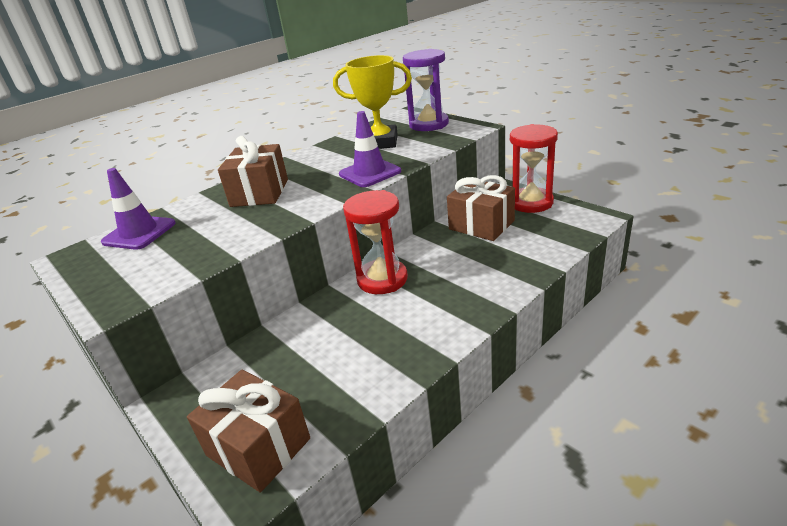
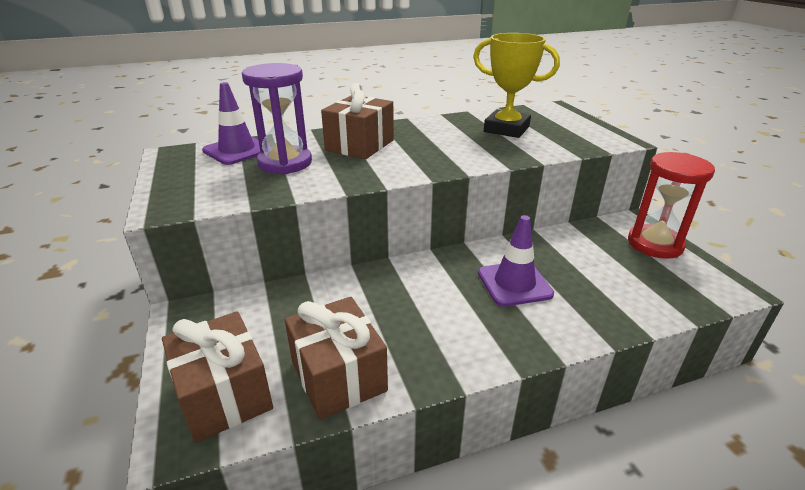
camera: 20 degrees right, 0 degrees up
purple traffic cone [339,111,401,187] -> purple traffic cone moved to [478,215,554,307]
red hourglass [343,190,408,294] -> none
purple hourglass [403,49,449,131] -> purple hourglass moved to [242,63,312,174]
brown gift [447,175,515,241] -> brown gift moved to [285,297,388,420]

